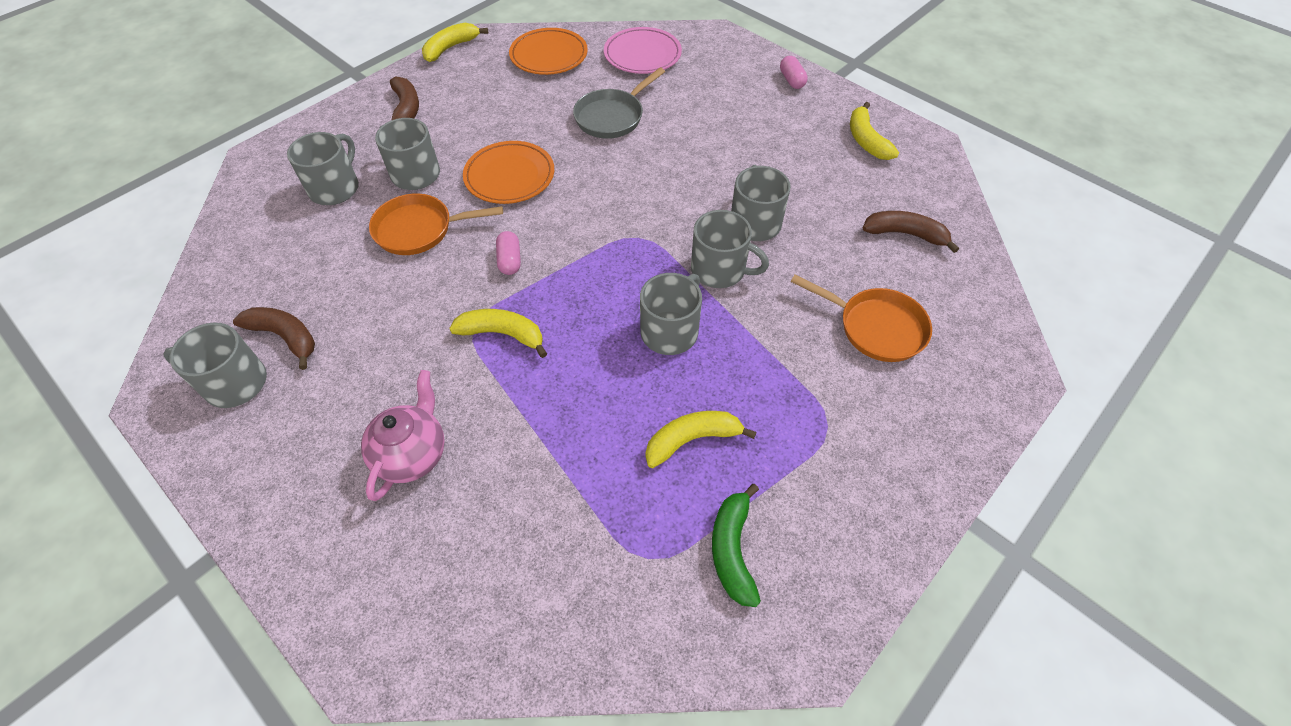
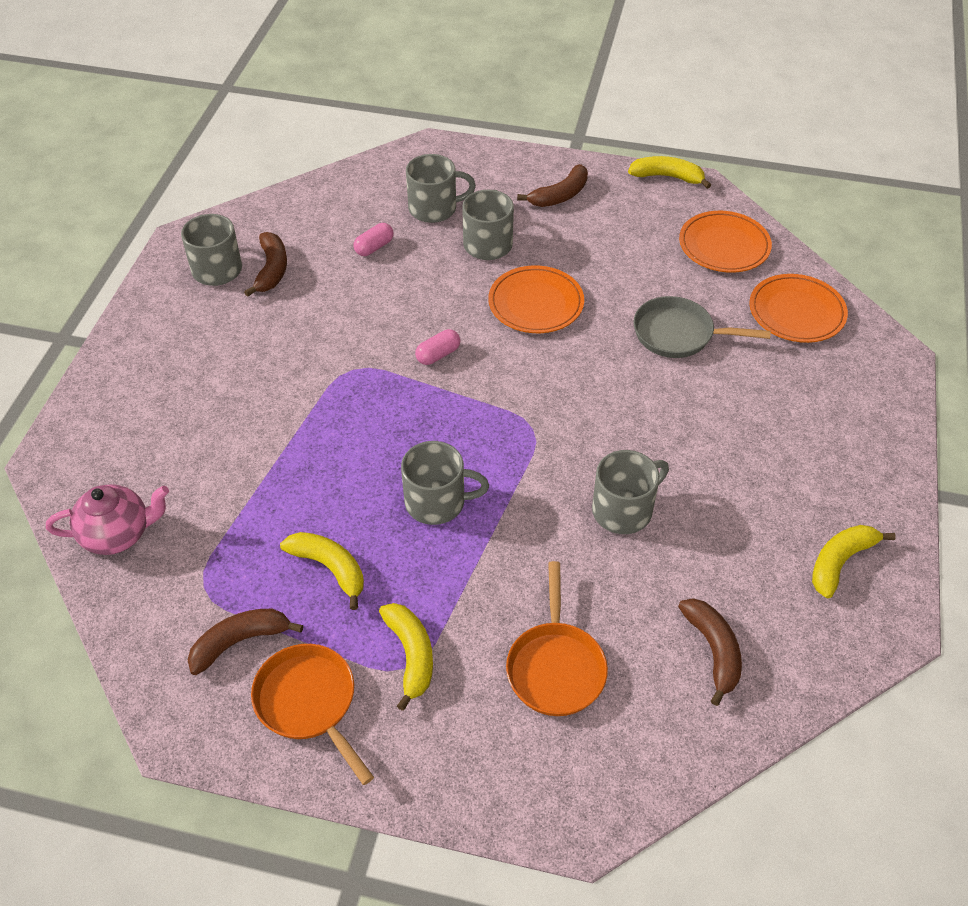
camera: 60 degrees right, 5 degrees down
pink teapot [361,370,445,501] -> pink teapot moved to [46,484,169,555]
orange pan [369,193,503,255] -> orange pan moved to [251,644,374,785]
yellow banana [449,309,547,358] -> yellow banana moved to [379,603,433,711]
pink plate [604,27,682,74] -> orange plate [749,274,848,343]
grey mug [691,210,769,288] -> none
green banana [712,484,761,607] -> brown banana [188,609,303,675]
pink capsule [780,56,808,89] -> pink capsule moved to [353,223,394,256]

